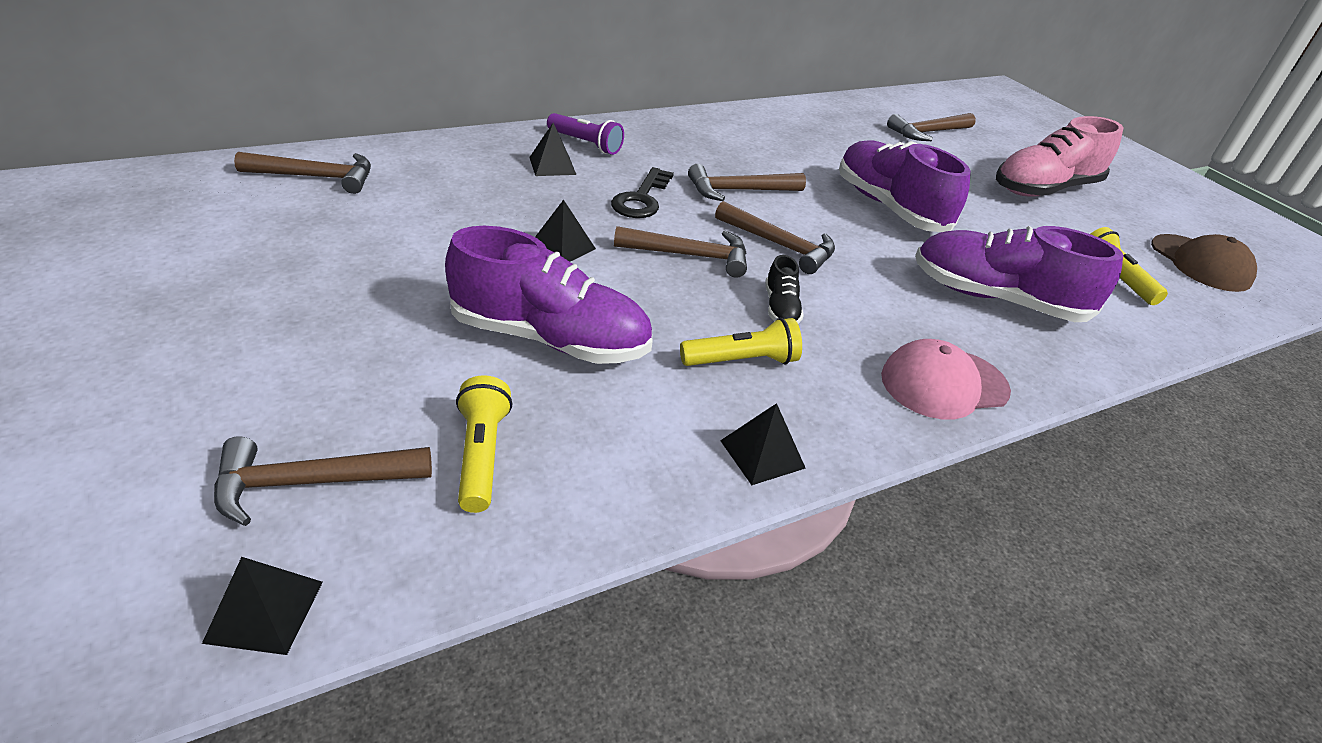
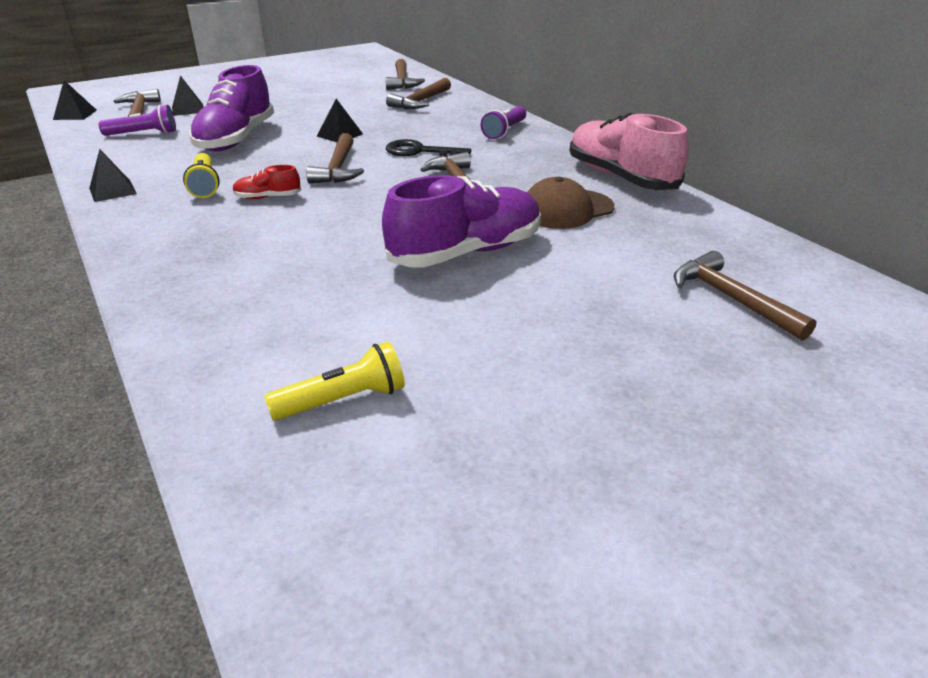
camera: 90 degrees right, 5 degrees down
yellow flashlight [456,375,512,513] -> purple flashlight [99,105,176,136]
black pyramid [529,123,576,176] -> black pyramid moved to [172,75,203,116]
brown hammer [715,201,835,274] -> brown hammer moved to [386,78,451,109]
black shoe [765,255,804,324] -> red shoe [233,165,301,199]
pink cap [881,339,1011,420] -> none
purple shoe [915,226,1124,322] -> none
pink shoe [996,116,1124,197] -> pink shoe moved to [569,112,689,190]
brown cap [1151,234,1257,292] -> brown cap moved to [527,177,614,229]

